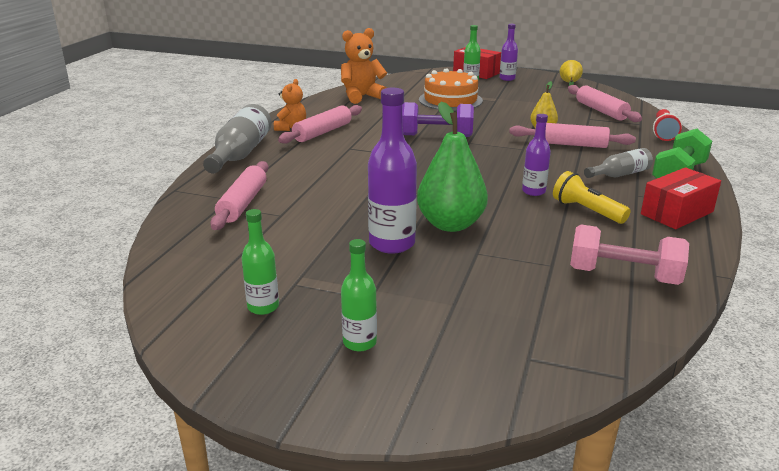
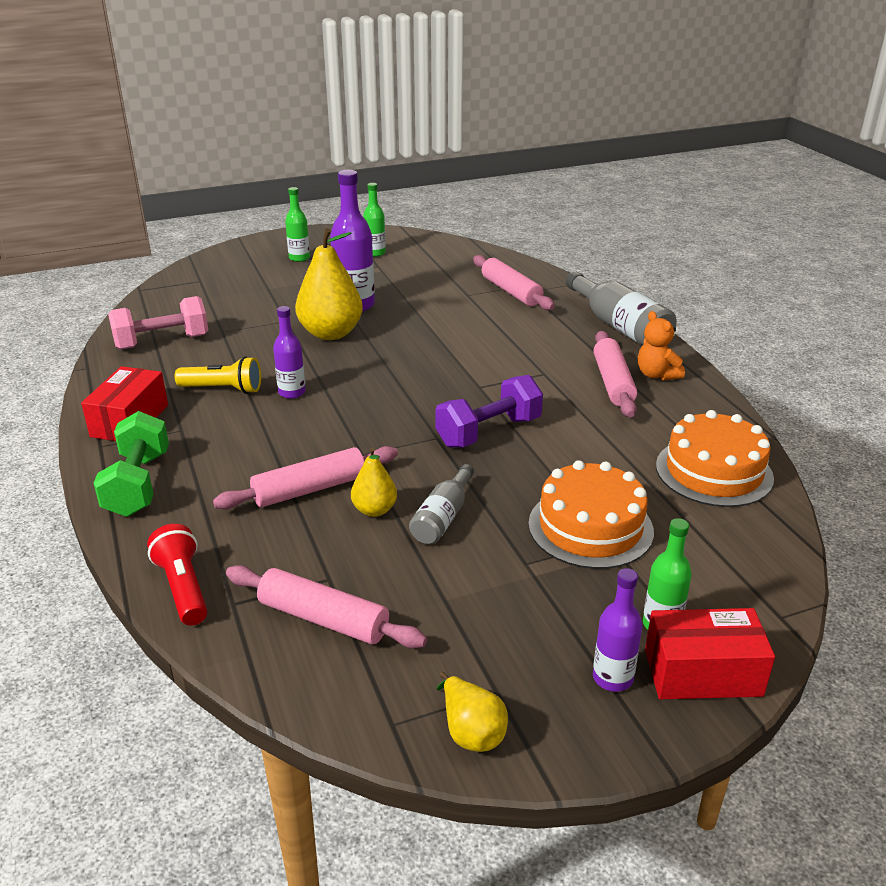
camera: 140 degrees right, 5 degrees up
orange teddy bear [341,28,387,104] -> orange cake [656,410,774,507]
green pear [417,102,488,232] -> yellow pear [295,228,363,340]
grey bottle [584,148,653,178] -> grey bottle moved to [409,464,474,544]

